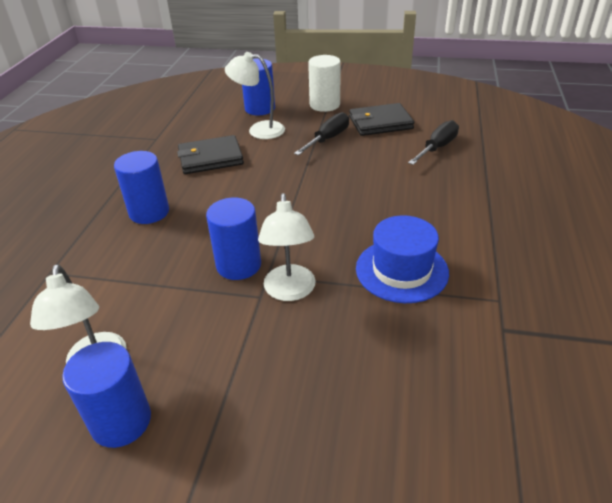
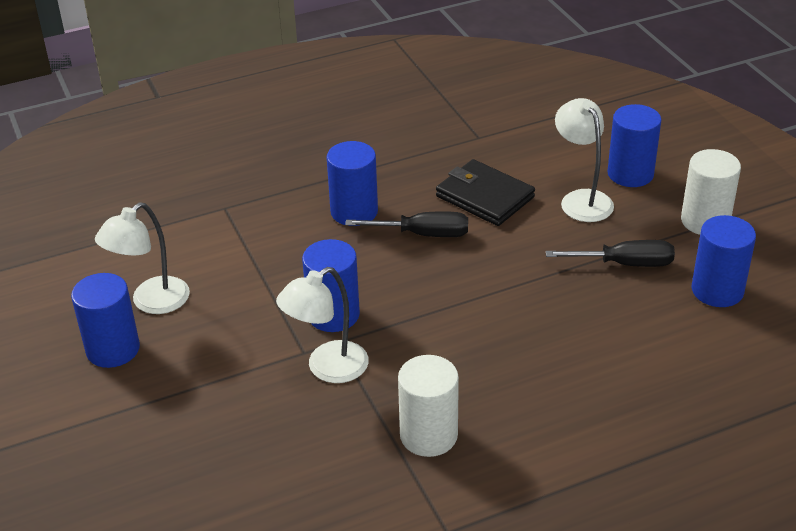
camera: 55 degrees right, 0 degrees up
black wallet [349,103,414,136] -> blue cylinder [692,215,756,307]
blue hat [356,215,449,303] -> white cylinder [398,355,459,457]
black screwdriver [408,120,459,165] -> black screwdriver moved to [345,211,468,237]

